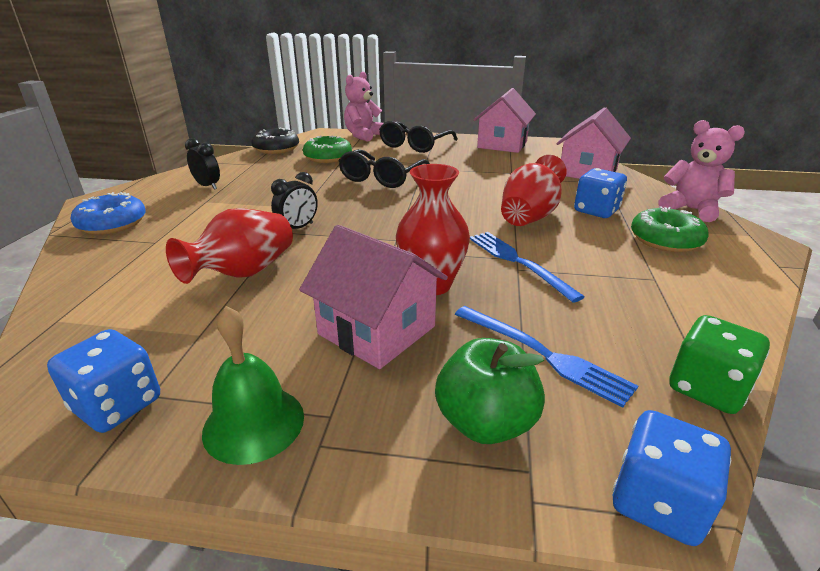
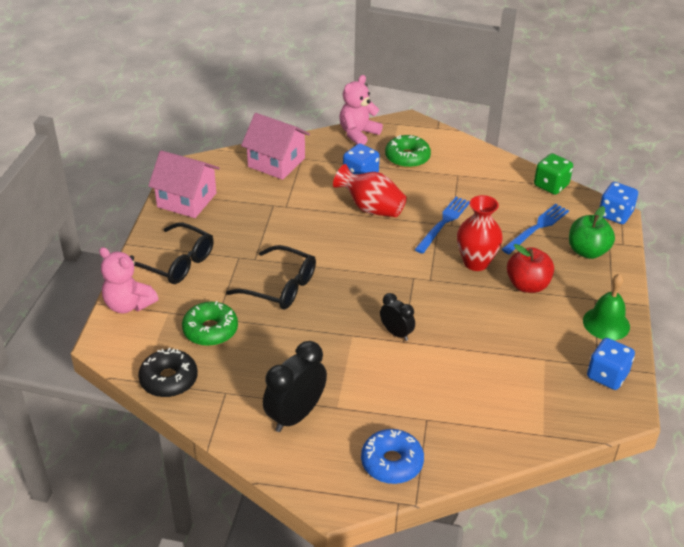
camera: 90 degrees left, 10 degrees up
red vase [166,208,293,284] -> none
black clock [185,138,220,190] -> black clock [263,341,327,432], size x1.73
pink house [299,225,448,369] -> red apple [507,244,554,293]
blue fork [470,232,585,303] -> blue fork turned 150 degrees clockwise [414,197,470,254]

